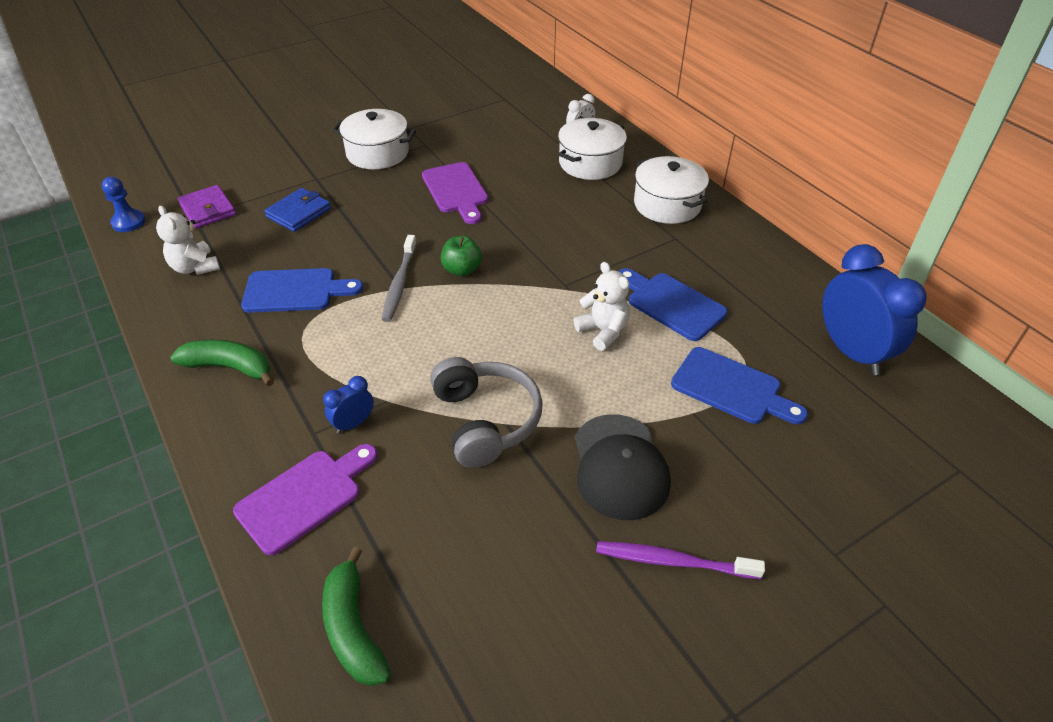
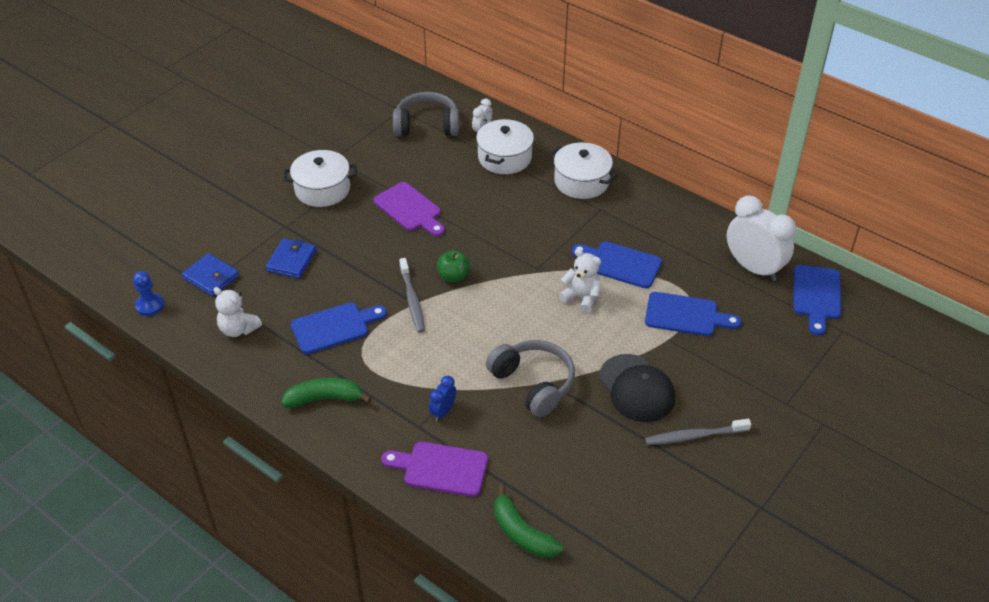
camera: 20 degrees left, 0 degrees up
purple wallet [178,185,236,228] -> blue wallet [182,253,239,297]
purple cutting board [233,444,377,556] -> purple cutting board turned 105 degrees counterclockwise [381,442,488,497]
purple toothbrush [596,541,765,579] -> grey toothbrush [645,419,751,445]
blue clock [822,244,927,375] -> white clock [727,195,796,281]
none -> grey headphones [393,92,459,136]
none -> blue cutting board [793,265,841,336]

